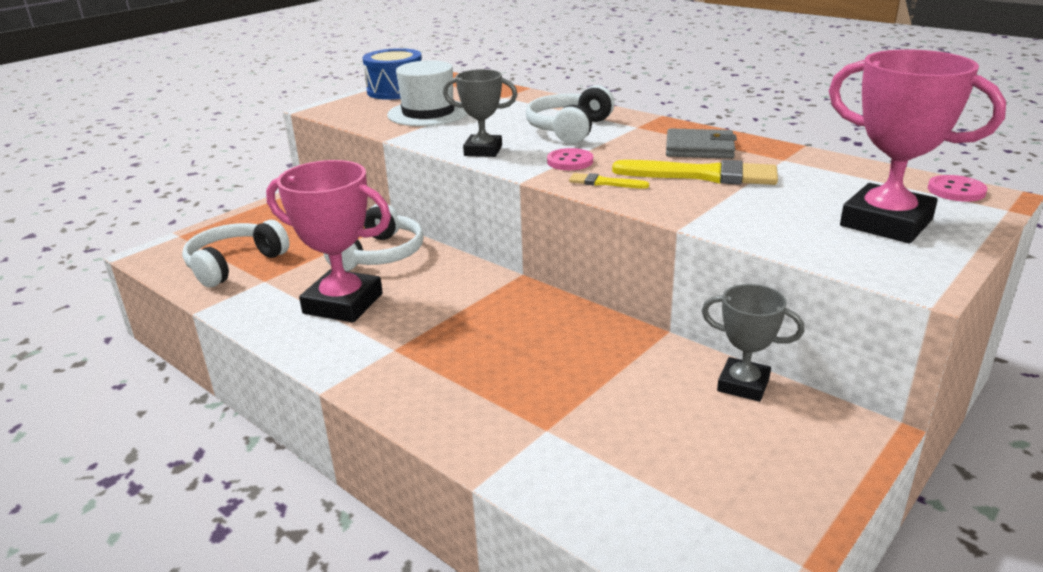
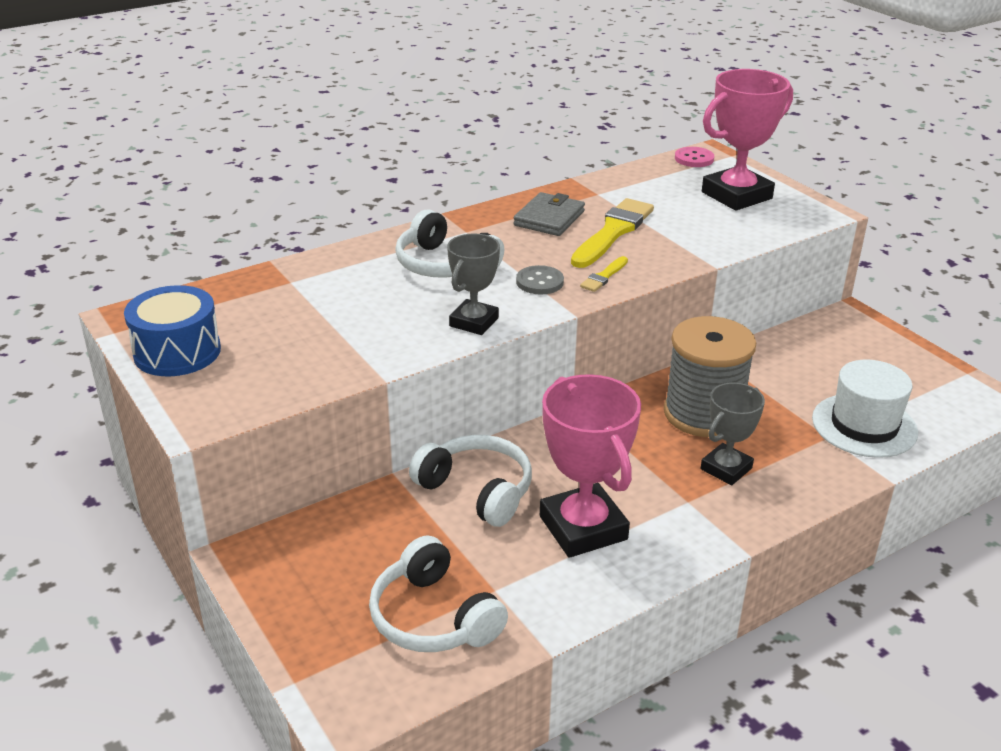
camera: 75 degrees left, 5 degrees up
pink trophy [266,160,391,323] -> pink trophy turned 60 degrees counterclockwise [540,374,641,558]
white hat [387,60,467,126] -> white hat moved to [812,359,918,458]
pink button [547,148,593,170] -> grey button [516,265,564,295]
grey trophy [702,284,804,402] -> grey trophy moved to [701,383,765,485]
none -> grey spool [664,316,756,437]

